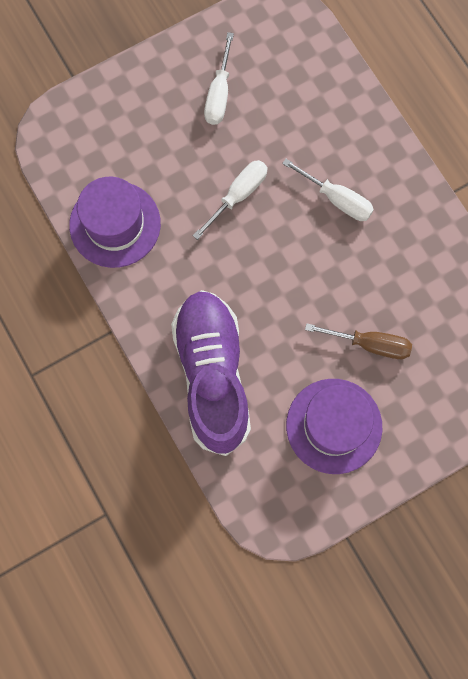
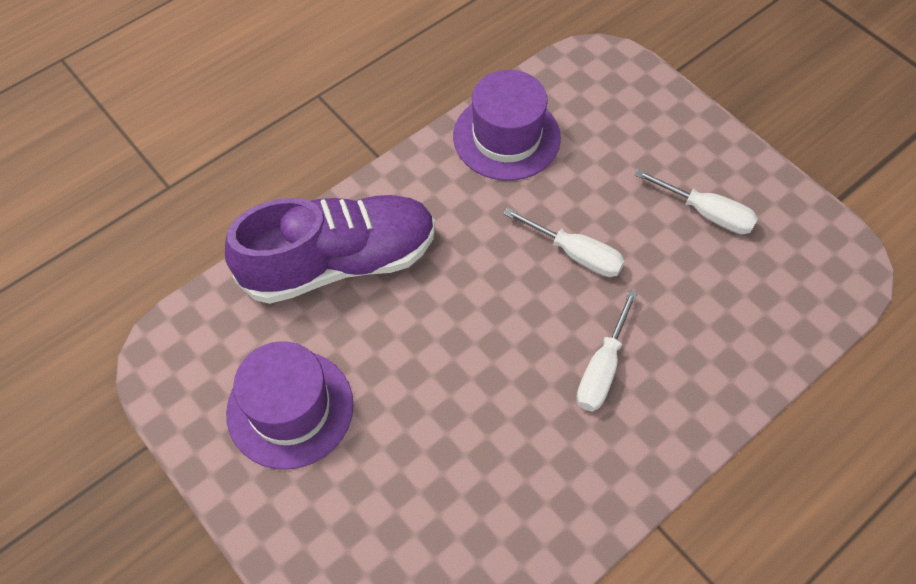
camera: 80 degrees right, 15 degrees down
white screwdriver [204,32,234,125] -> white screwdriver turned 150 degrees counterclockwise [635,169,758,234]
brown screwdriver [305,323,412,359] -> none

